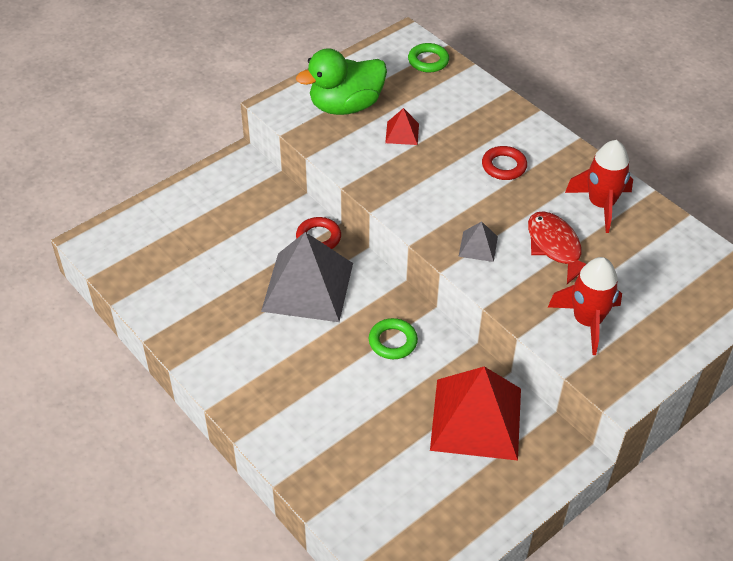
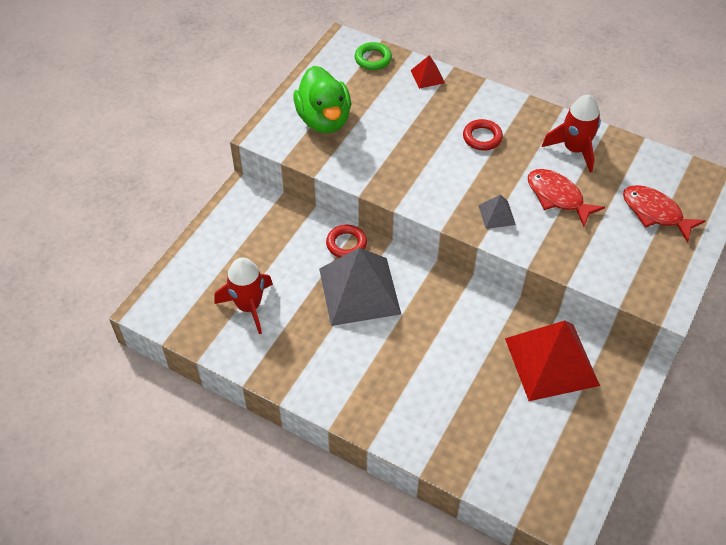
camera: 20 degrees left, 5 degrees up
green duck [296,48,387,115] -> green duck turned 60 degrees counterclockwise [293,66,351,133]
green ring [369,318,418,359] -> none
red pyramid [385,108,419,145] -> red pyramid moved to [411,55,445,89]
red rocket [548,257,622,355] -> red rocket moved to [215,257,273,334]
none -> red fish [623,185,705,242]

